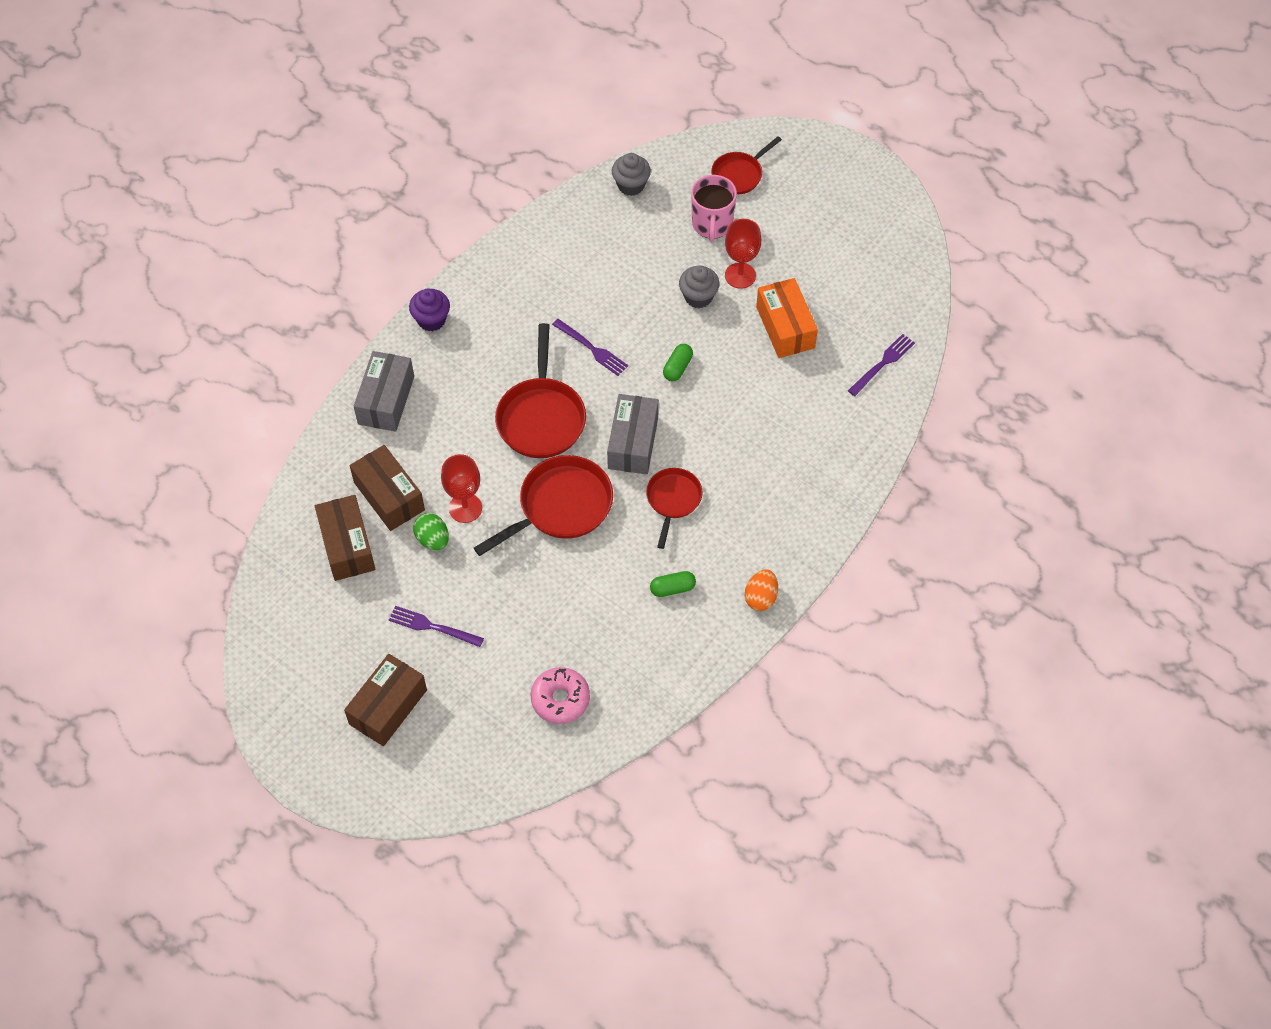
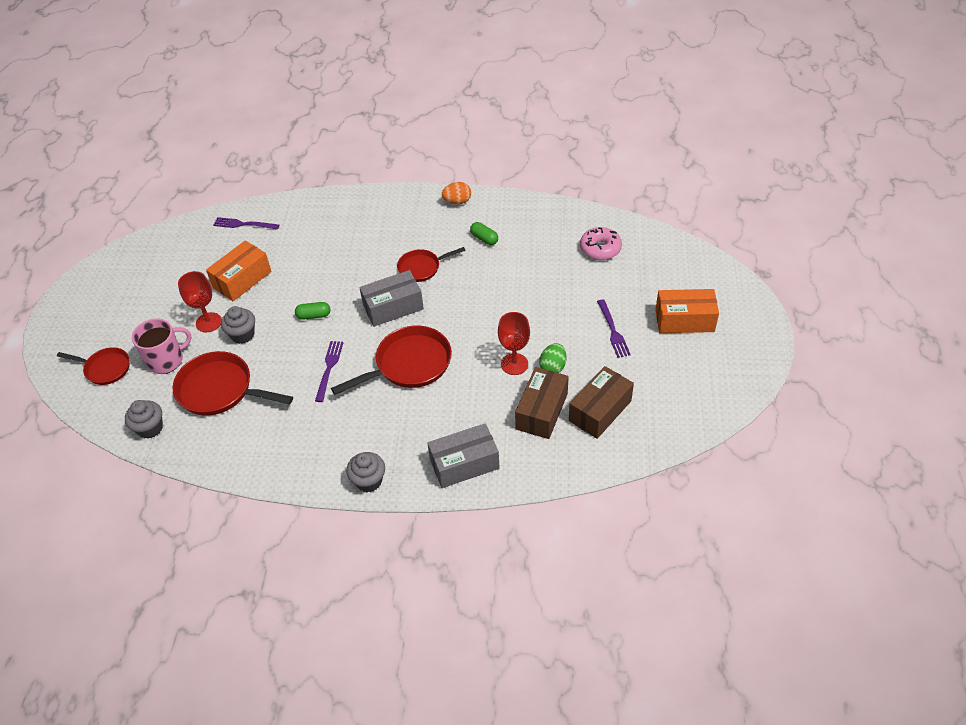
camera: 120 degrees left, 10 degrees down
brown box [344,654,427,746] -> orange box [656,289,719,333]
purple cupcake [409,289,450,331] -> grey cupcake [346,452,385,492]
red pan [474,455,613,556] -> red pan moved to [172,351,293,416]

